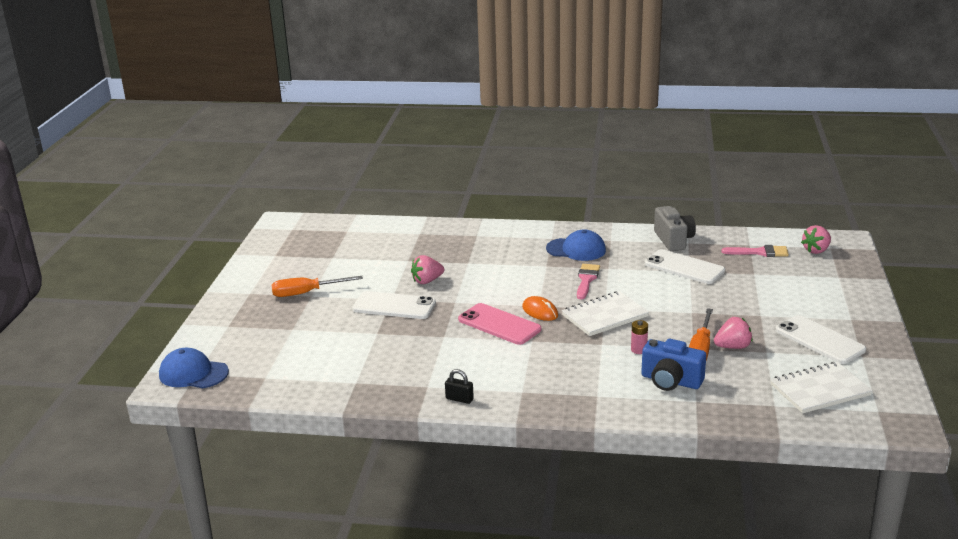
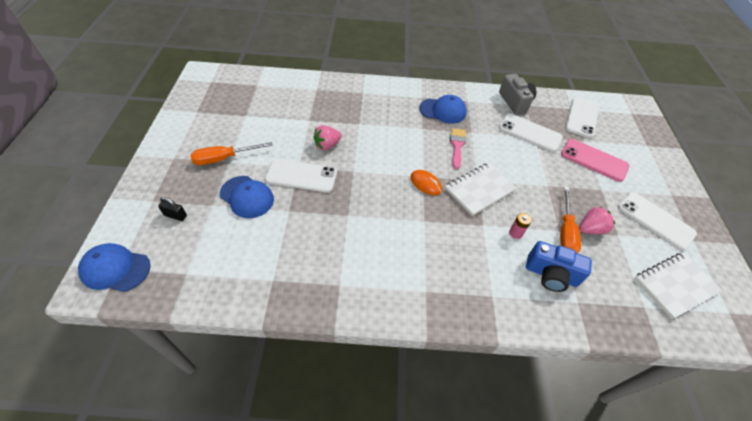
camera: 10 degrees left, 25 degrees up
black padlock [445,369,474,404] -> black padlock moved to [158,197,187,221]
pink phone [458,303,541,345] -> pink phone moved to [561,139,629,182]
pink brush [721,245,789,257] -> white phone [565,97,599,138]
pink strawberry [801,225,831,254] -> none
none -> blue cap [220,176,274,218]

